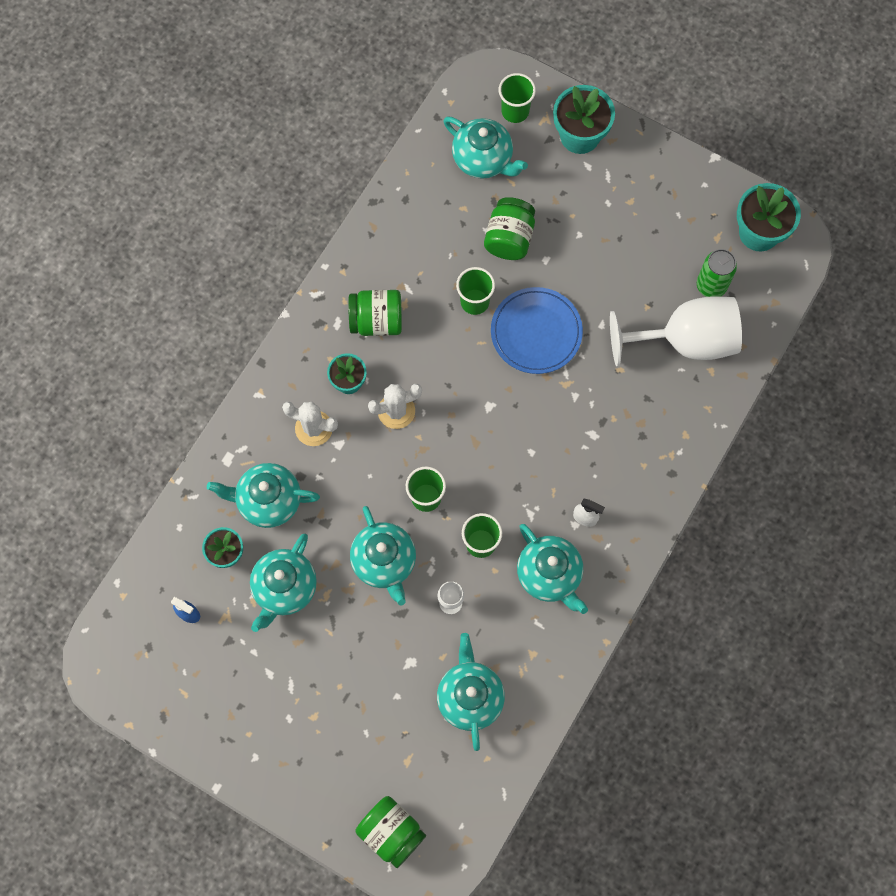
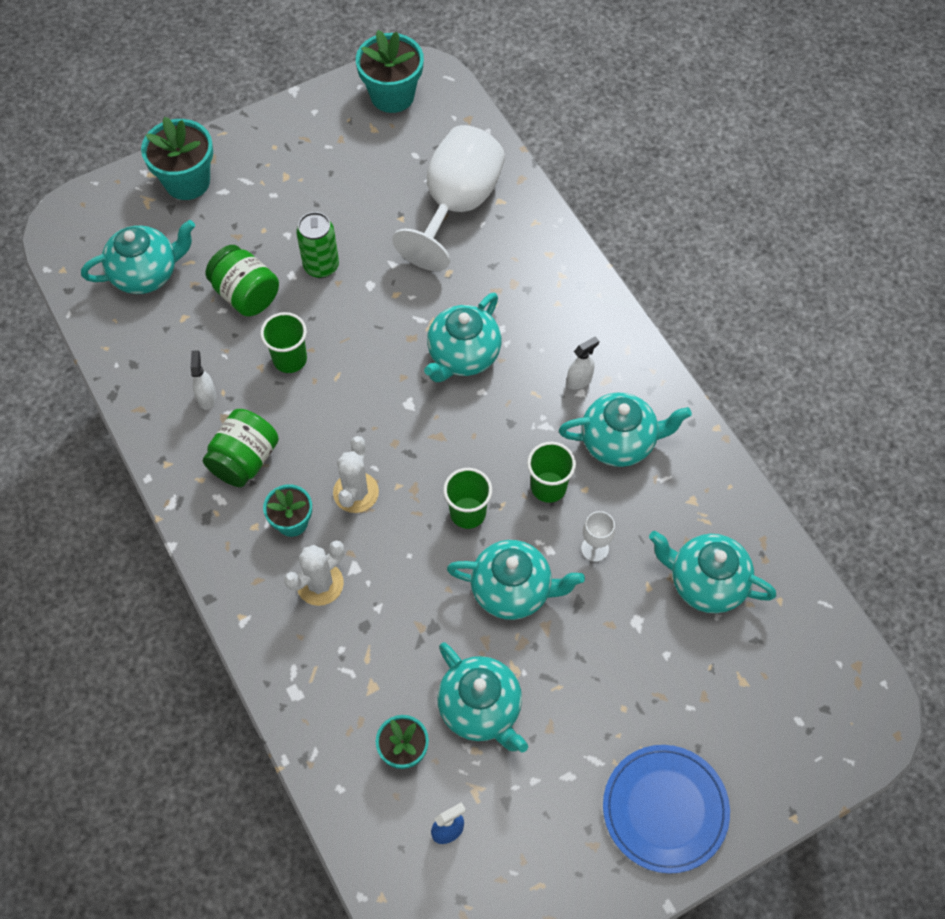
camera: 60 degrees left, 10 degrees down
turquoise teapot [207,463,320,528] -> turquoise teapot moved to [424,293,501,383]
green jar [356,796,426,868] -> none
blue plate [491,287,583,374] -> blue plate moved to [603,745,730,874]
green cup [499,73,536,123] -> none
green can [697,249,737,297] -> green can moved to [296,212,339,278]
none -> white spray bottle [191,350,216,410]

